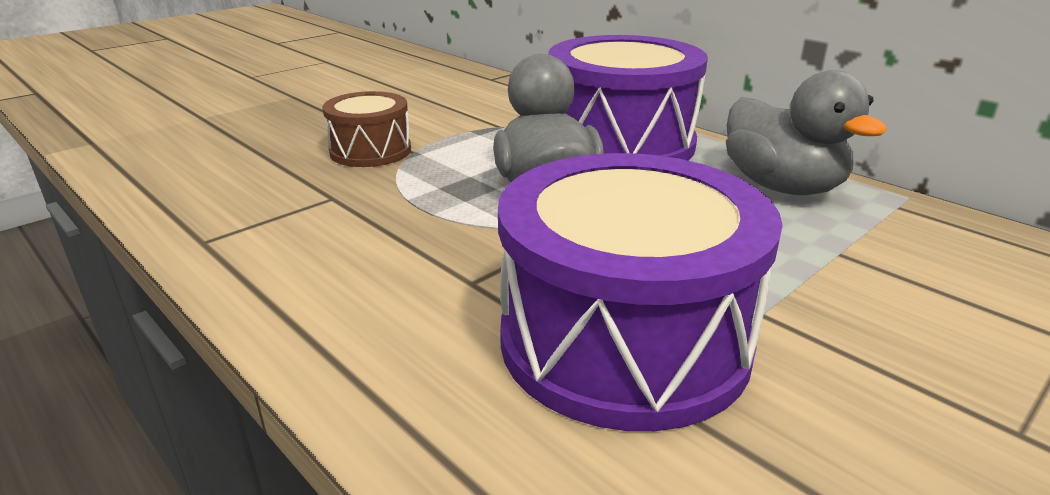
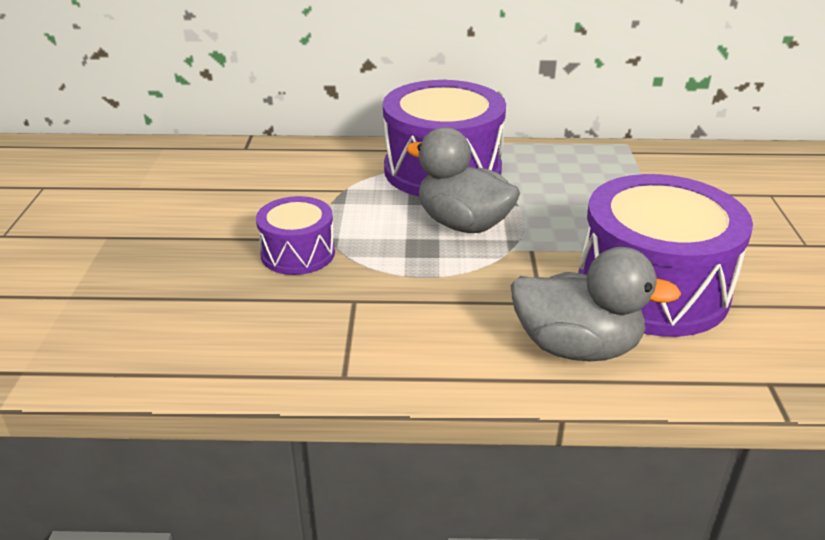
camera: 45 degrees left, 5 degrees up
brown drum [322,91,411,167] -> purple drum [256,196,335,275]
grey duck [726,70,887,195] -> grey duck moved to [510,247,681,361]

